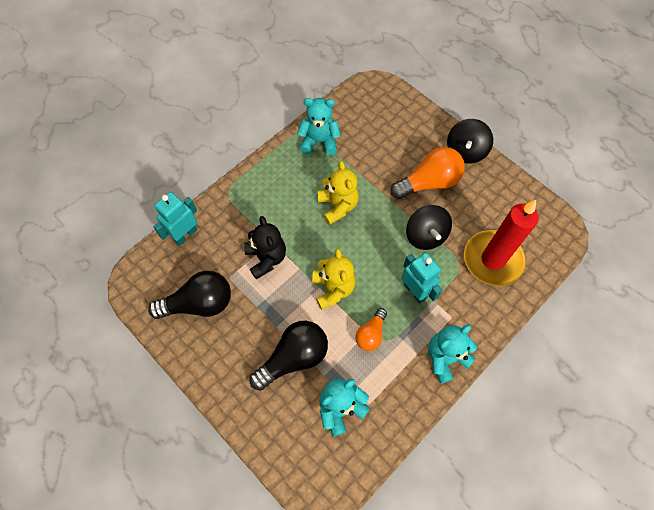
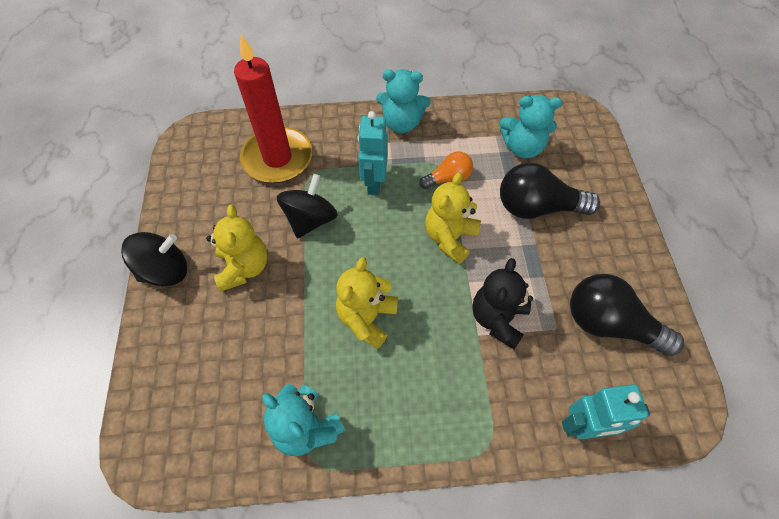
camera: 140 degrees left, 5 degrees down
orange light bulb [390,147,465,199] -> yellow teddy bear [206,205,268,292]

